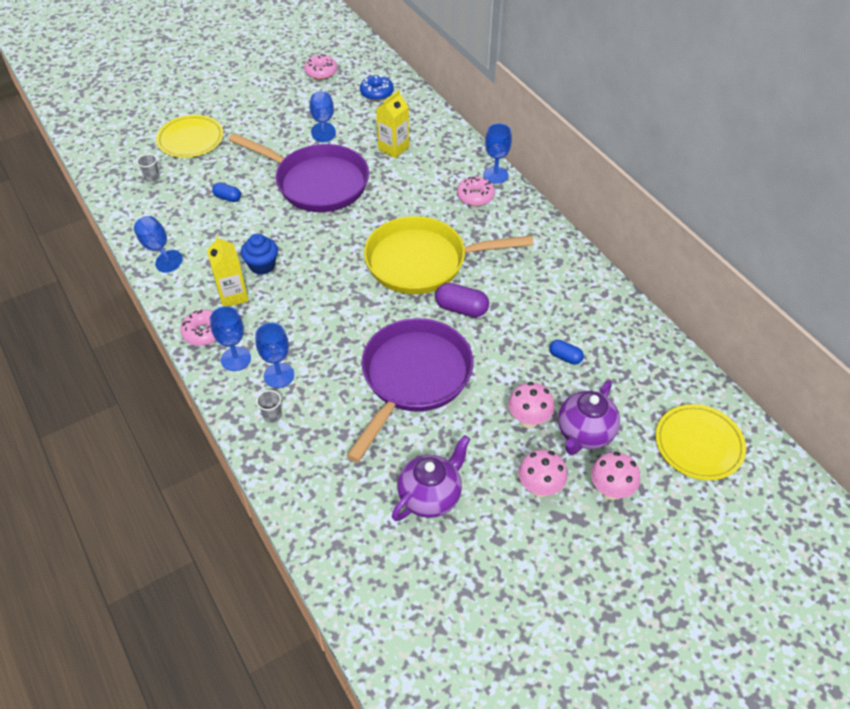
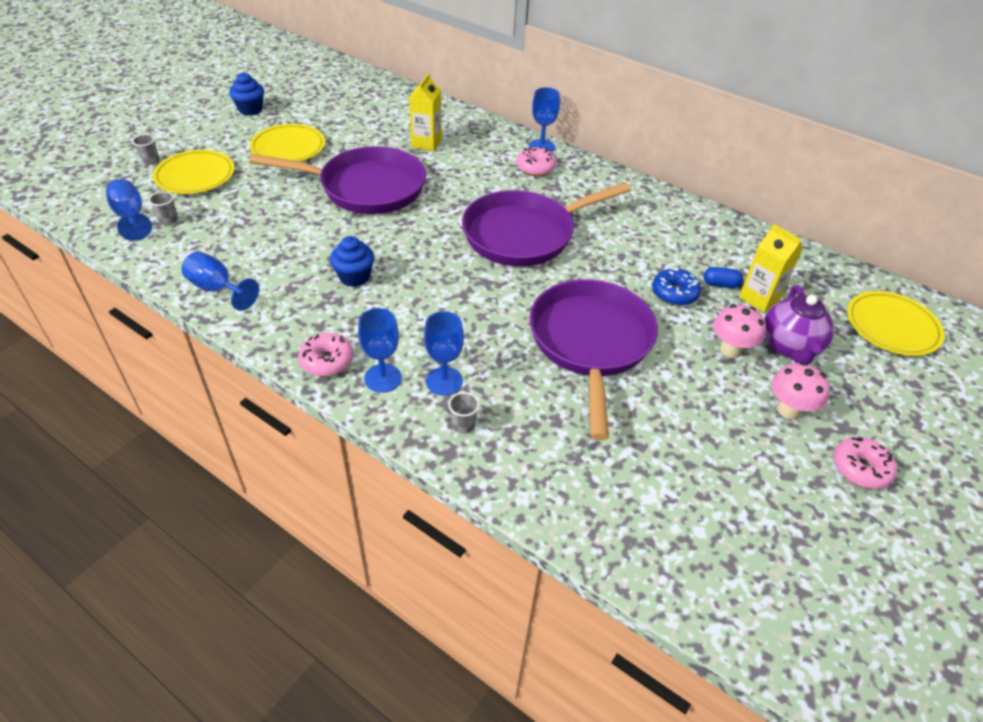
camera: 25 degrees left, 5 degrees down
yellow carton [207,235,249,306] -> yellow carton moved to [739,224,803,313]
blue capsule [212,182,241,202] -> none
pink donut [304,54,337,80] -> pink donut moved to [833,437,897,489]
blue goblet [310,91,336,142] -> blue goblet moved to [106,179,152,241]
blue donut [360,74,393,101] -> blue donut moved to [652,268,701,306]
yellow pan [364,216,534,294] -> purple pan [462,182,631,266]
purple teapot [392,435,470,521] -> none
purple capsule [435,283,489,317] -> none
pink mushroom [591,452,640,500] -> none
none -> grey cup [132,134,160,165]
none -> blue cupcake [229,72,264,116]
none -> yellow plate [250,124,325,162]

